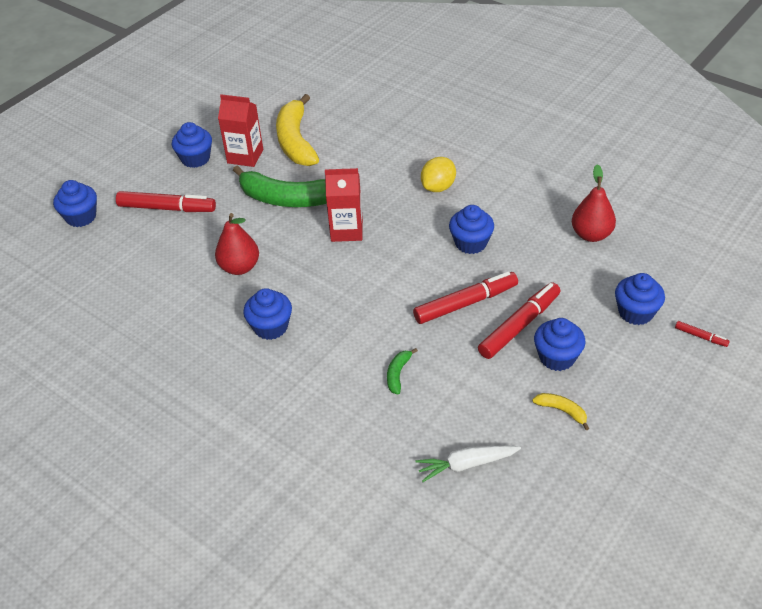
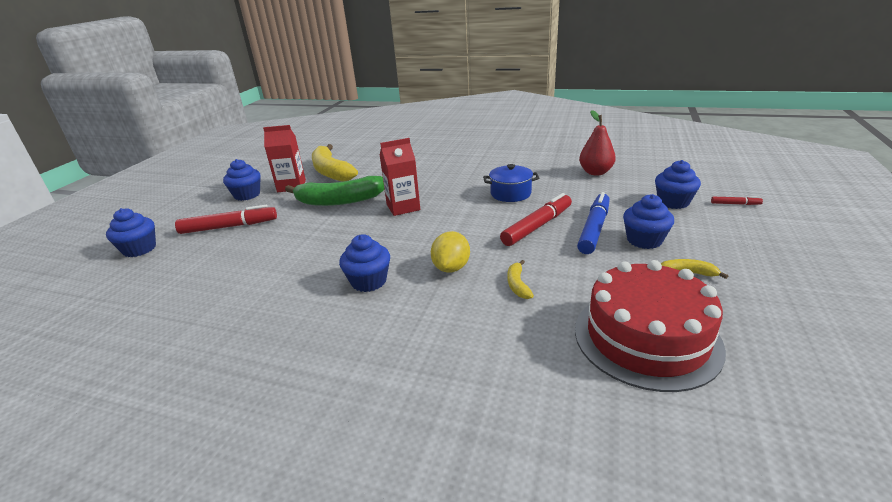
camera: 20 degrees left, 15 degrees down
red pear [215,213,259,275] -> none
green banana [387,348,418,395] -> yellow banana [508,260,534,299]
white carrot [415,446,521,482] -> red cake [575,260,726,392]
yellow lemon [421,157,456,192] -> yellow lemon moved to [431,231,470,273]
blue cupcake [449,205,494,254] -> blue pot [483,164,539,202]
red marker [478,282,560,359] -> blue marker [577,192,610,254]

